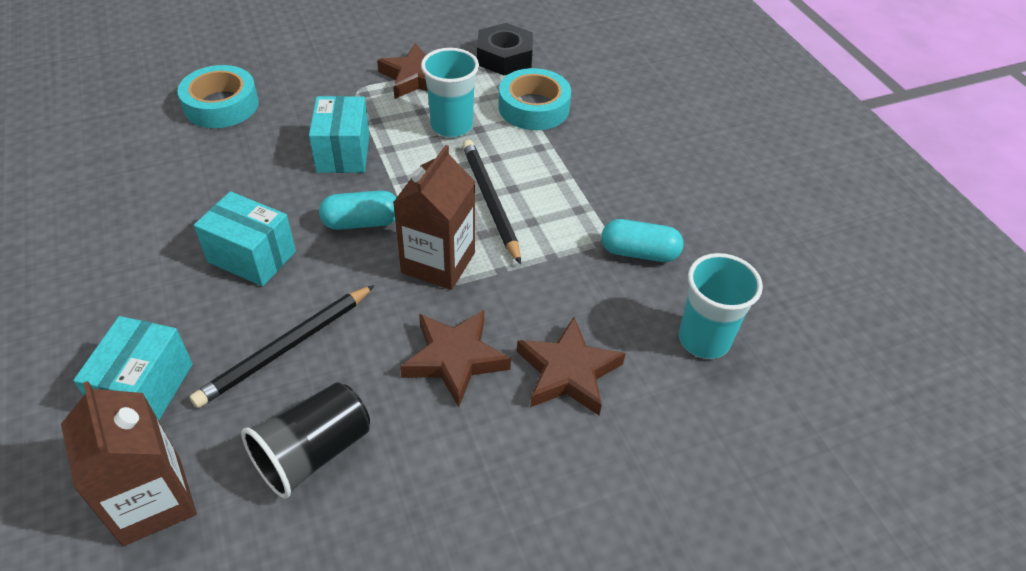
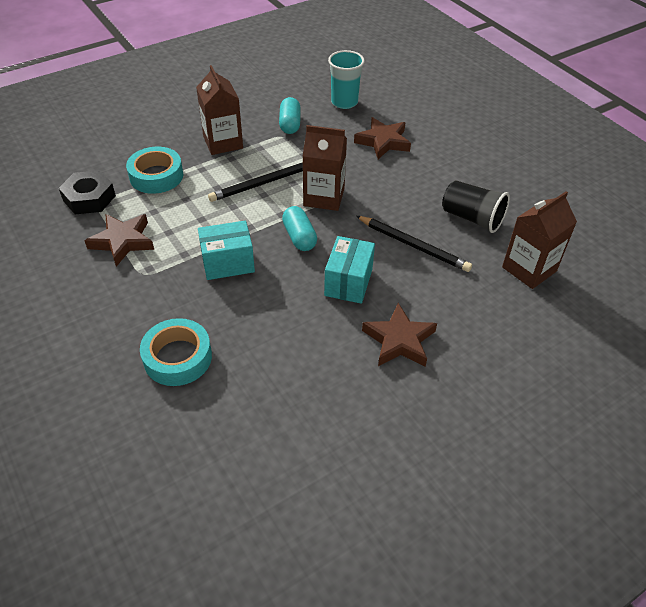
camera: 100 degrees left, 0 degrees up
turquoise box [73,316,193,421] -> none
brown star [400,310,511,407] -> brown star moved to [362,303,437,367]
turquoise cup [421,48,479,137] -> none
none -> brown carton [196,65,243,155]

